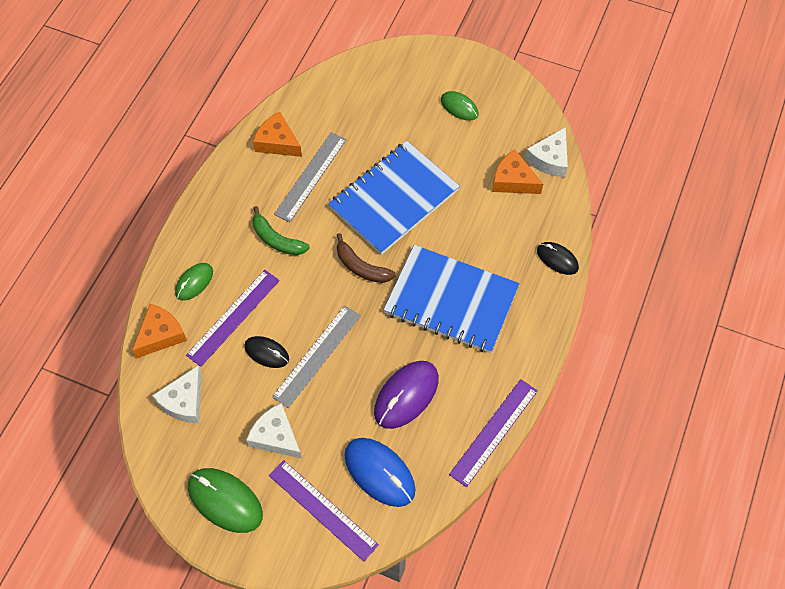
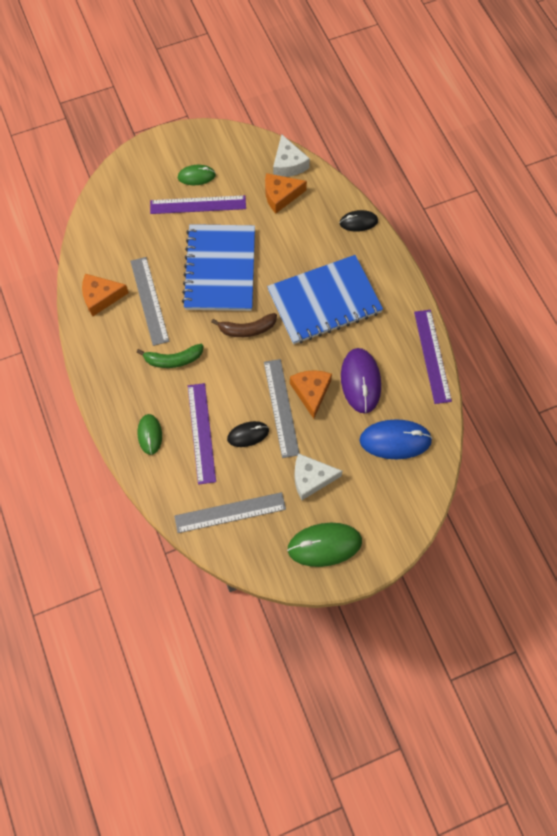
camera: 45 degrees left, 5 degrees up
orange cheese [132,304,187,358] -> orange cheese moved to [290,370,332,419]
white cheese [152,365,202,423] -> grey ruler [174,492,286,533]
purple ruler [269,460,379,561] -> purple ruler moved to [150,195,246,214]

